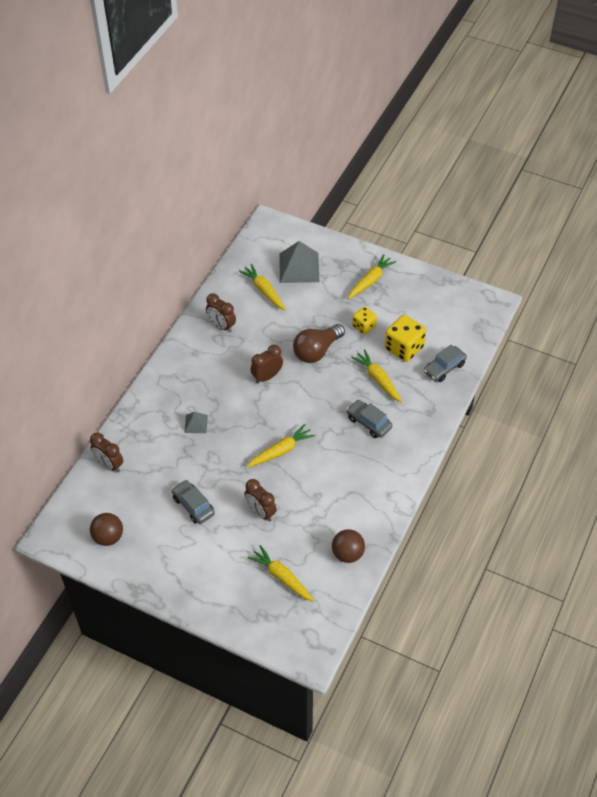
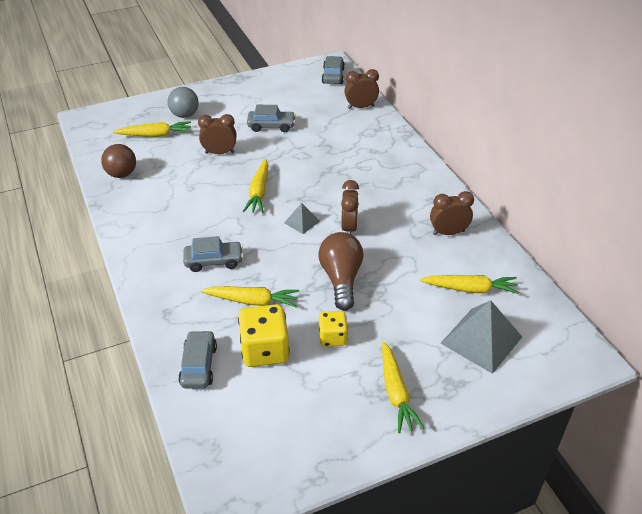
camera: 130 degrees right, 10 degrees down
brown ball [90,513,123,546] -> none
grey pyramid [185,412,208,433] -> grey pyramid moved to [284,203,320,234]
none -> grey ball [168,87,199,118]
none -> grey car [322,56,345,84]

